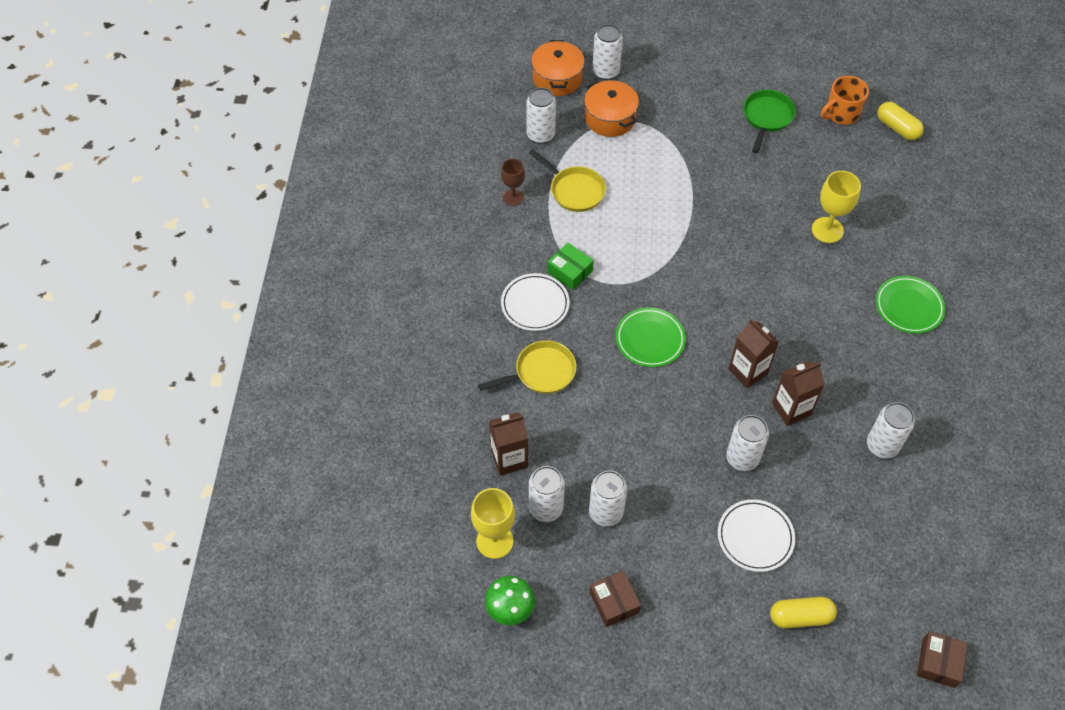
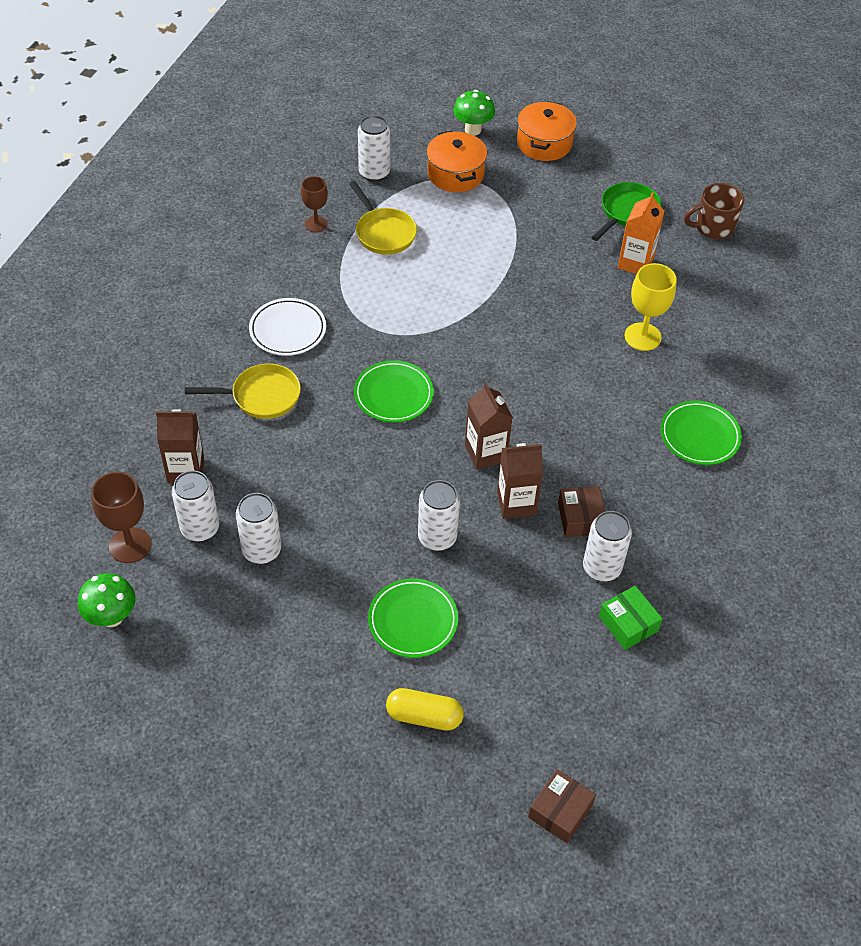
camera: 15 degrees right, 5 degrees down
yellow goblet [471,488,515,559] -> brown goblet [91,472,152,563]
orange pot [531,40,585,96] -> orange pot moved to [517,101,577,161]
green box [547,243,594,290] -> green box moved to [599,586,663,650]
brown box [589,571,641,627] -> brown box moved to [558,486,605,537]
white can [592,24,623,80] -> green mushroom [453,90,495,136]
white plate [718,499,795,572] -> green plate [368,578,458,658]
orange mug [821,76,869,125] -> brown mug [684,183,744,239]
yellow capsule [877,102,924,140] -> none
none -> orange carton [618,192,664,274]

